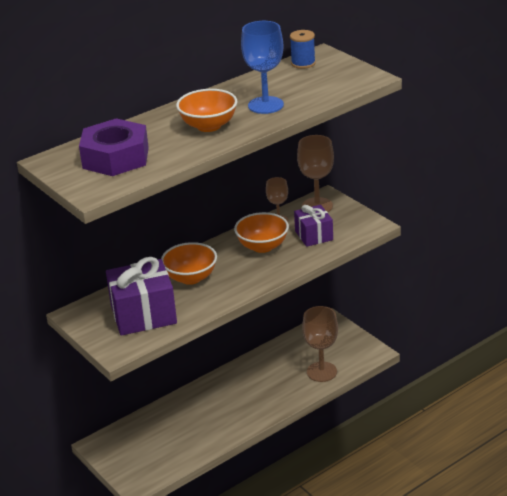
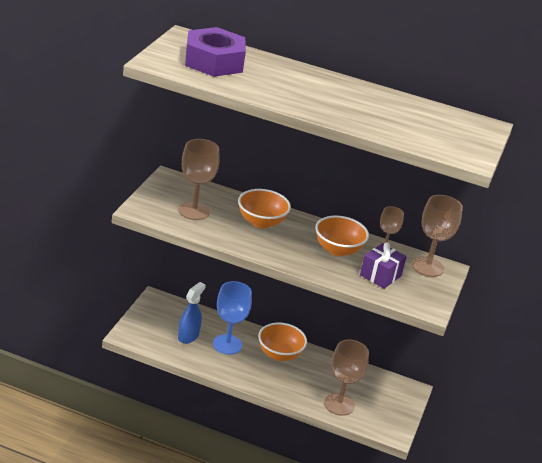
camera: 50 degrees right, 0 degrees up
purple gift [106,257,177,336] -> brown goblet [178,139,220,220]
orange bowl [176,89,237,132] -> orange bowl moved to [258,322,307,361]
blue goblet [241,21,284,114] -> blue goblet moved to [213,281,252,355]
blue spool [290,30,316,69] -> none
none -> blue spray bottle [178,282,206,344]

